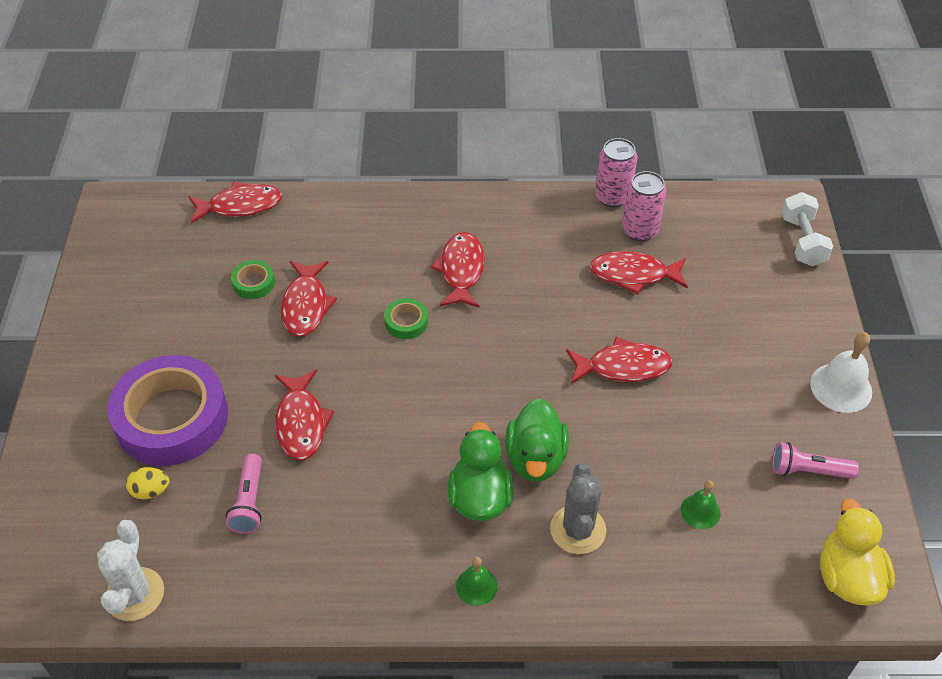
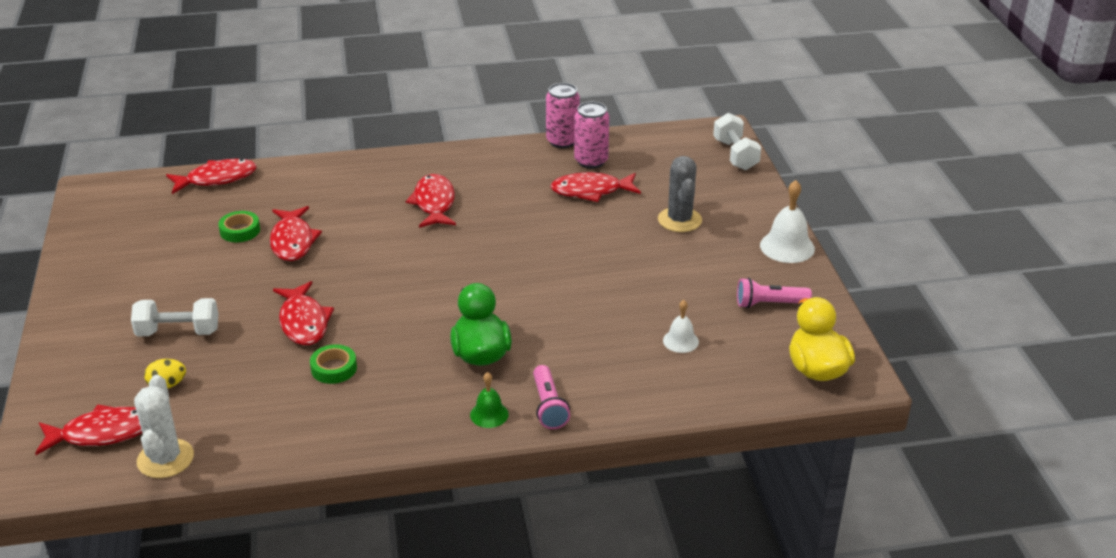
camera: 10 degrees left, 15 degrees down
purple tape [107,355,228,466] -> white dumbbell [131,298,218,336]
pink flashlight [226,454,262,534] -> pink flashlight moved to [533,365,570,429]
green tape [384,298,428,339] -> green tape moved to [310,344,357,384]
green duck [505,398,569,482] -> none
grey cactus [550,463,606,554] -> grey cactus moved to [658,156,702,232]
red fish [566,337,672,384] -> red fish moved to [35,404,142,455]
green bell [681,480,721,529] -> white bell [663,300,699,353]

